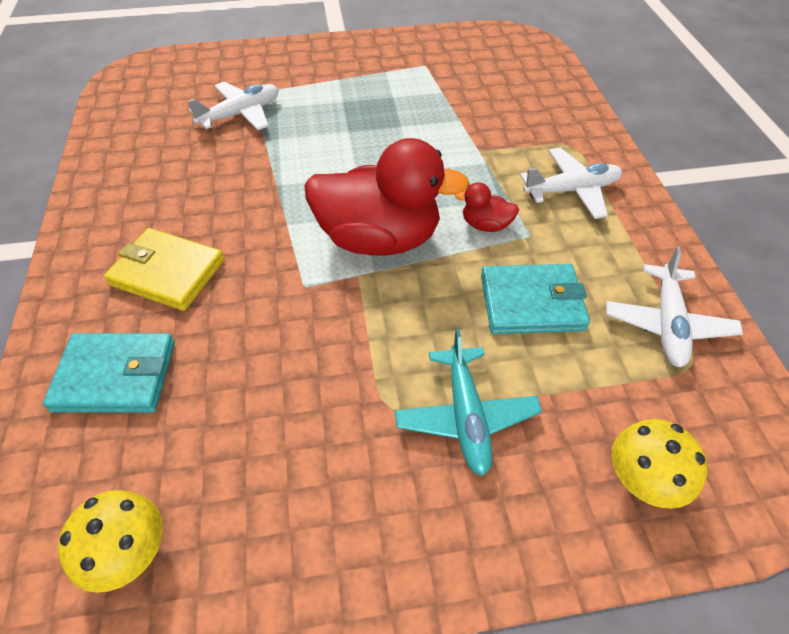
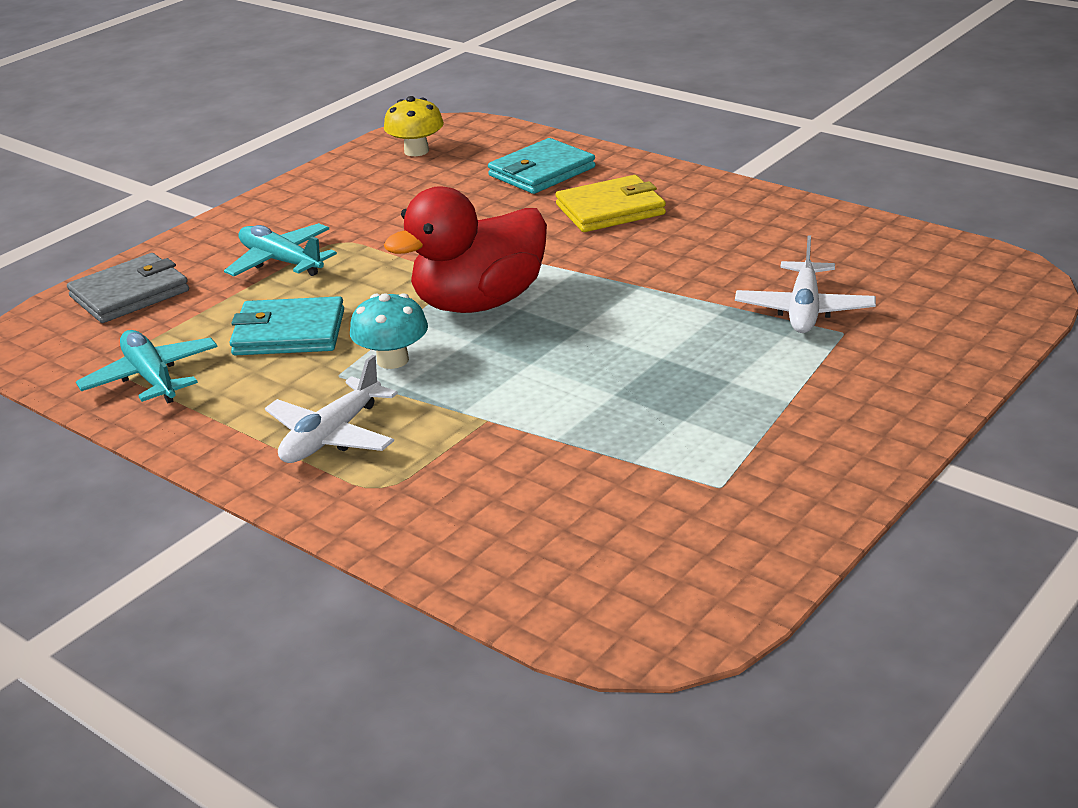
camera: 140 degrees right, 20 degrees down
red duck [454,182,519,232] -> turquoise mushroom [350,293,428,369]
turquoise wallet [481,264,590,334] -> turquoise wallet turned 45 degrees clockwise [230,296,344,355]
white plane [606,246,743,367] -> turquoise plane [76,330,218,403]
yellow mushroom [612,419,708,509] -> grey wallet [67,253,189,323]

